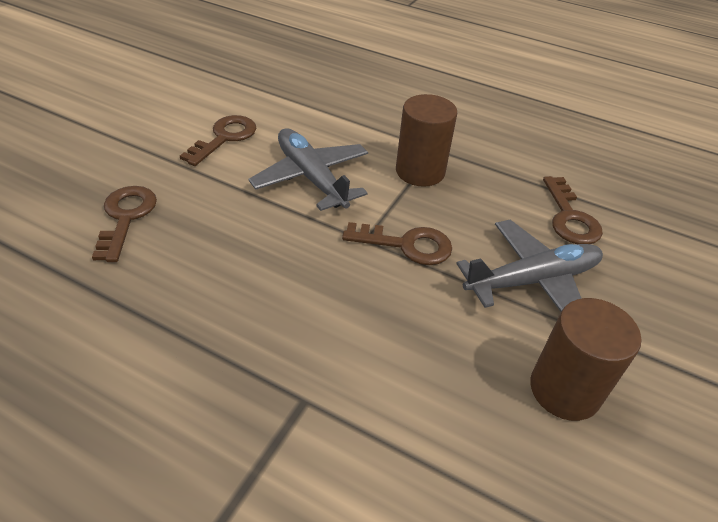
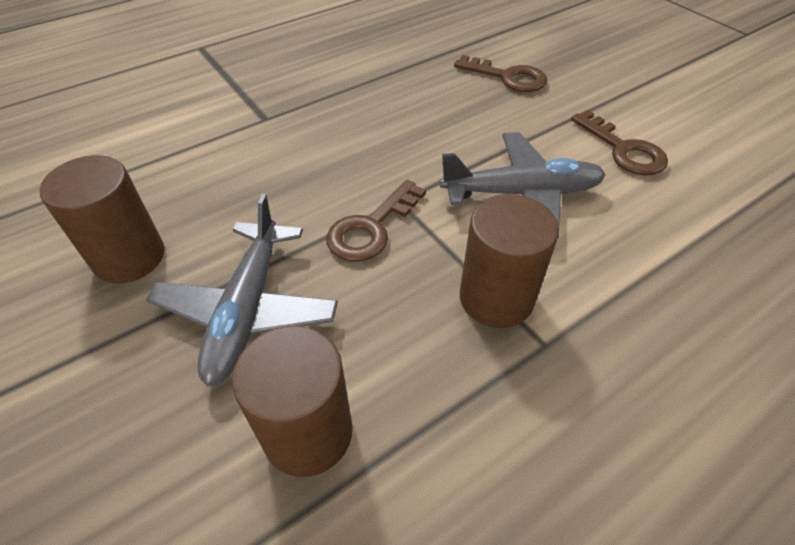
camera: 120 degrees right, 5 degrees up
brown key [543,176,603,244] -> brown cylinder [232,326,352,477]

